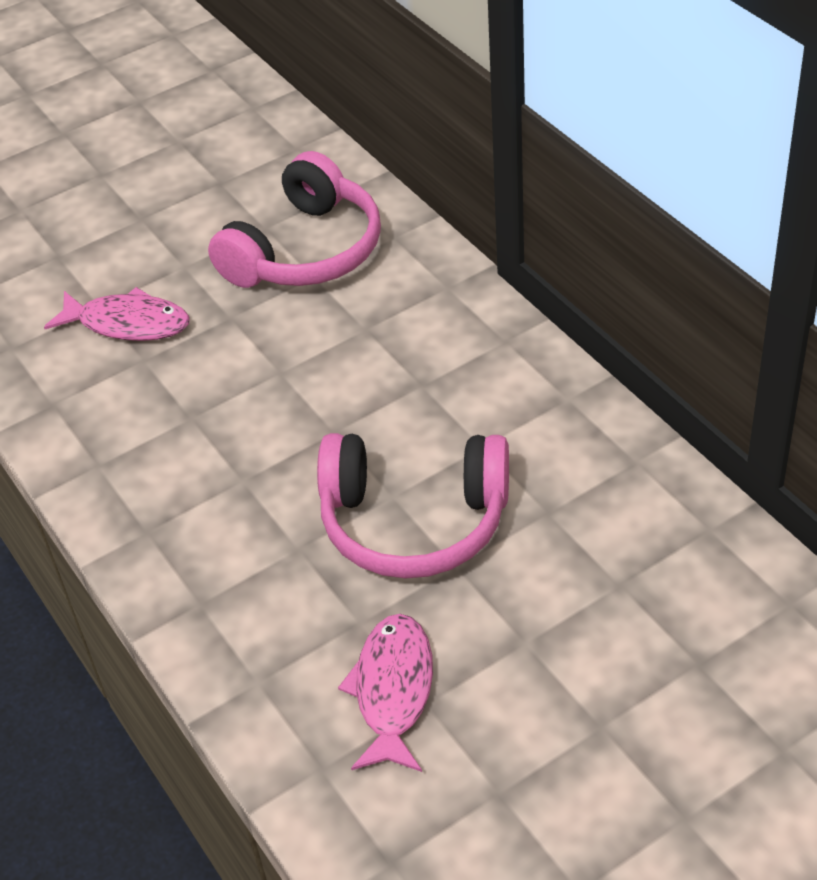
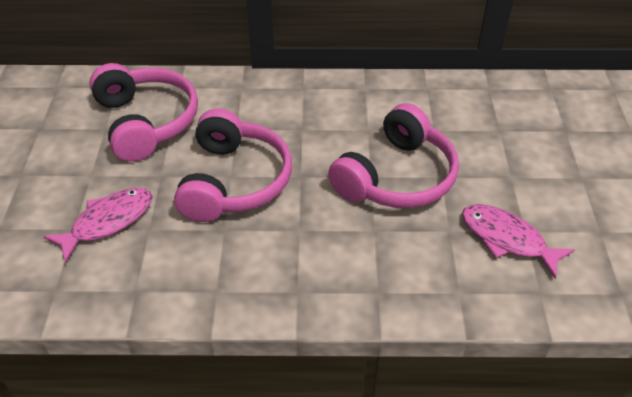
camera: 60 degrees left, 0 degrees up
none -> pink headphones [174,109,292,222]

